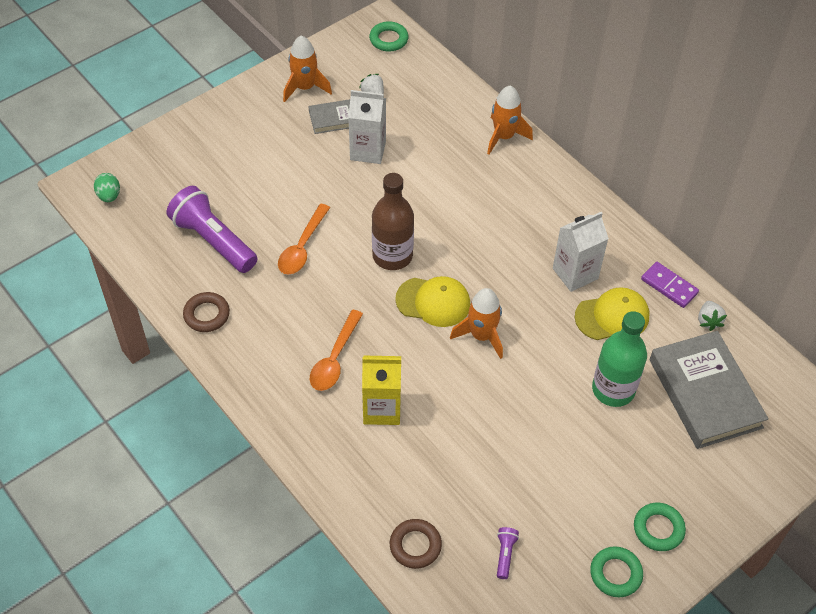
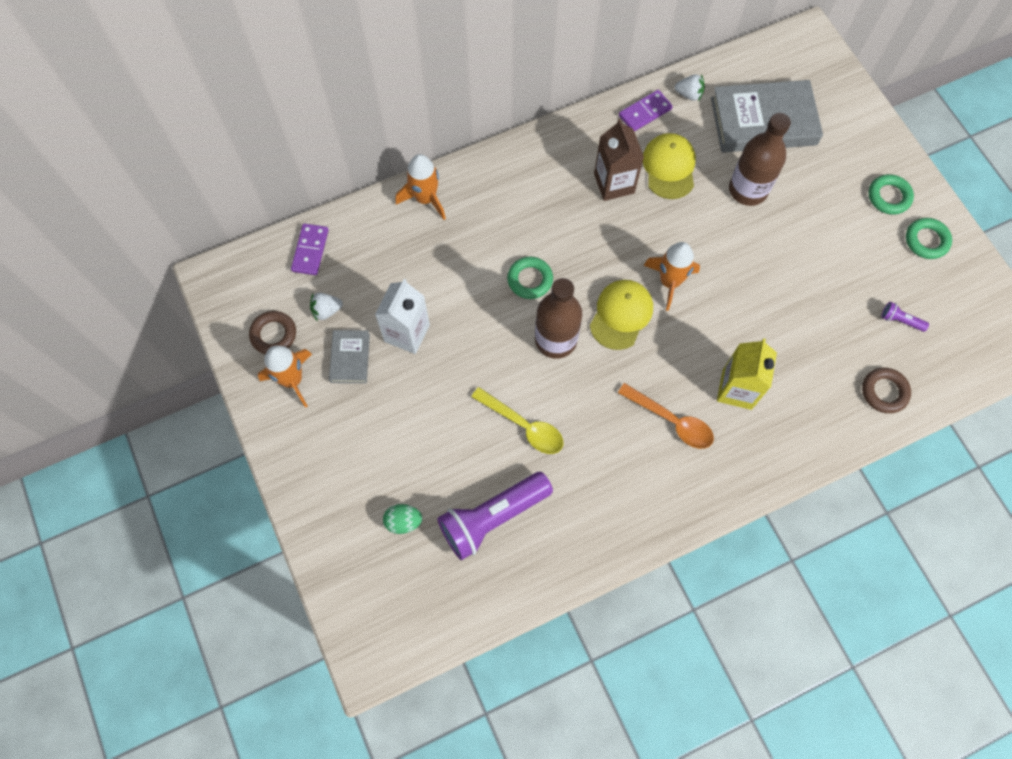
camera: 75 degrees left, 15 degrees up
green egg [94,173,120,202] -> green egg moved to [383,504,422,534]
brown ring [183,292,230,332] -> brown ring moved to [249,311,296,354]
orange spoon [278,204,330,275] -> yellow spoon [471,387,563,454]
green ring [369,21,408,51] -> green ring moved to [507,257,553,299]
white carton [553,212,609,292] -> brown carton [594,119,644,201]
green bottle [592,311,647,407] -> brown bottle [729,113,791,206]
none -> purple domino [291,223,329,275]

